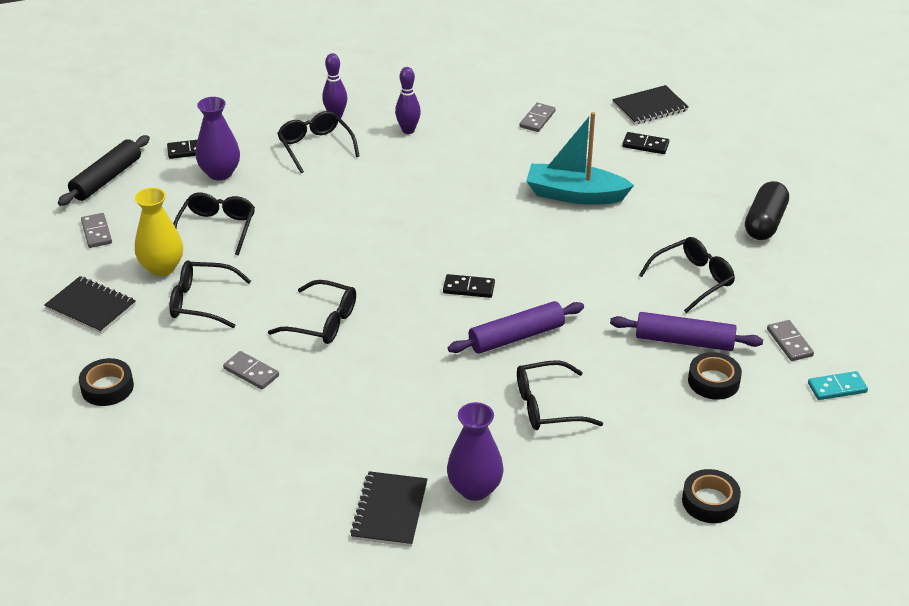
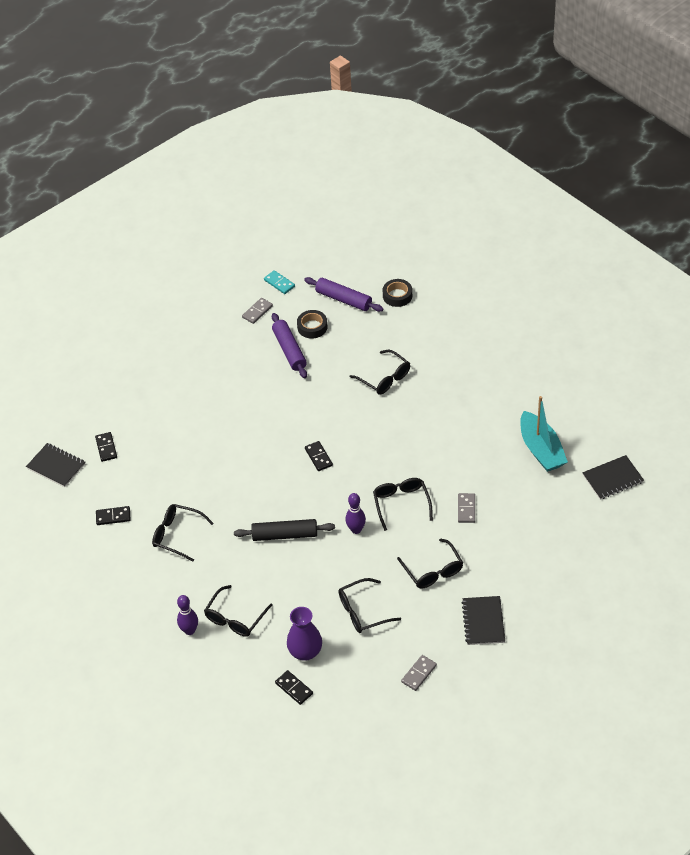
camera: 120 degrees left, 10 degrees up
black rolling pin [58,135,150,206] -> black rolling pin moved to [234,519,335,541]
black tape [79,358,134,406] -> none
yellow vase [135,188,183,276] -> none
black notebook [350,471,427,547] -> black notebook moved to [582,455,644,500]
purple bowling pin [395,67,421,134] -> purple bowling pin moved to [346,493,366,534]
purple vase [447,402,504,501] -> none
purple rolling pin [448,301,584,354] -> purple rolling pin moved to [304,277,384,312]
grey domino [520,103,556,132] -> black domino [96,506,131,525]
turquoise boat [526,112,634,205] -> turquoise boat moved to [520,396,568,472]
black glasses [639,237,735,313] -> black glasses moved to [152,504,214,561]
black capsule [745,181,789,240] -> none

